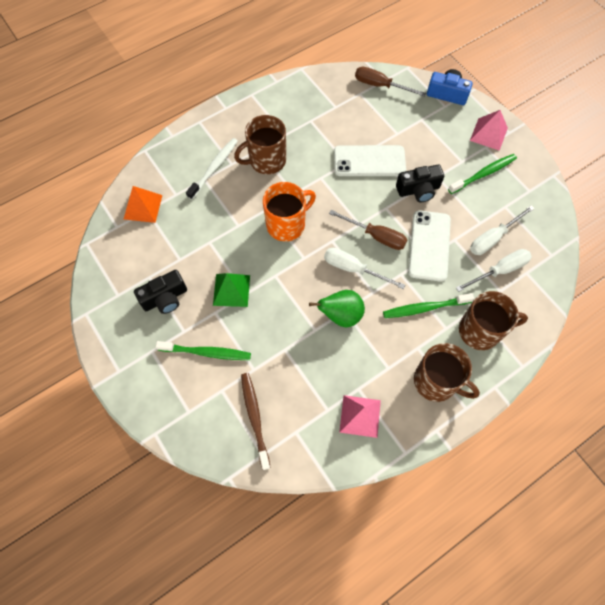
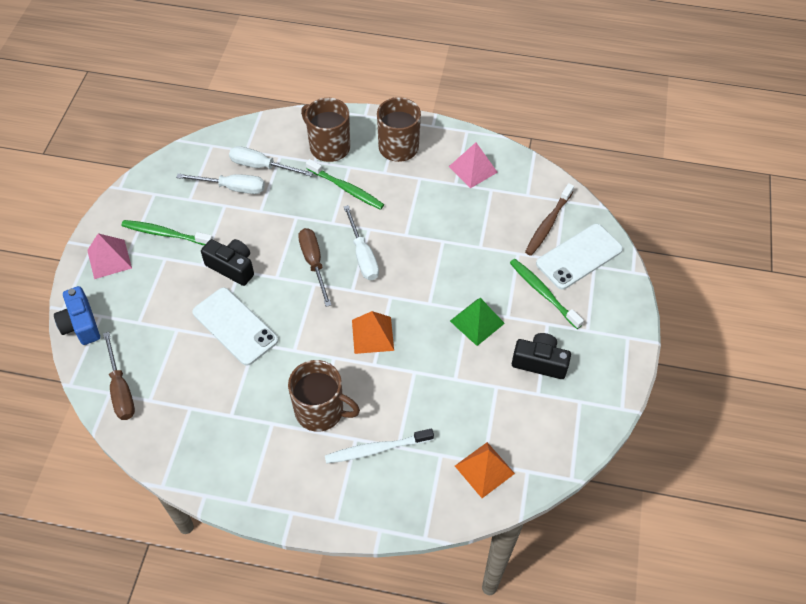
camera: 135 degrees left, 10 degrees down
orange mug [263,182,316,242] -> orange pyramid [352,311,394,354]
green pear [309,290,365,327] -> none
white phone [408,210,451,282] -> white phone moved to [536,224,623,289]

